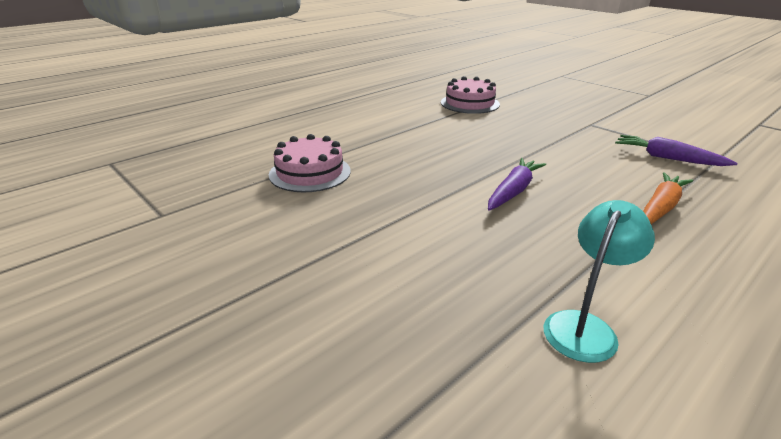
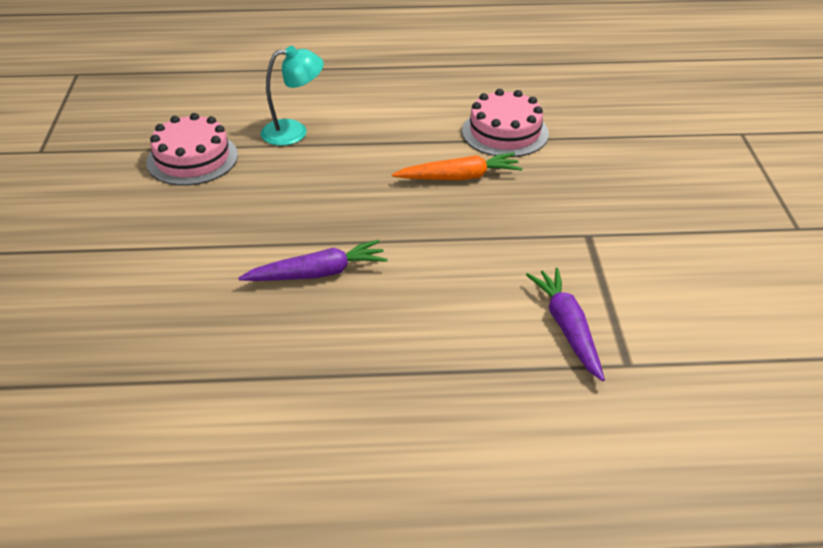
camera: 40 degrees right, 10 degrees up
turquoise lamp [544,200,655,363] -> turquoise lamp moved to [261,46,324,146]
orange carrot [643,172,693,224] -> orange carrot moved to [392,153,522,180]

